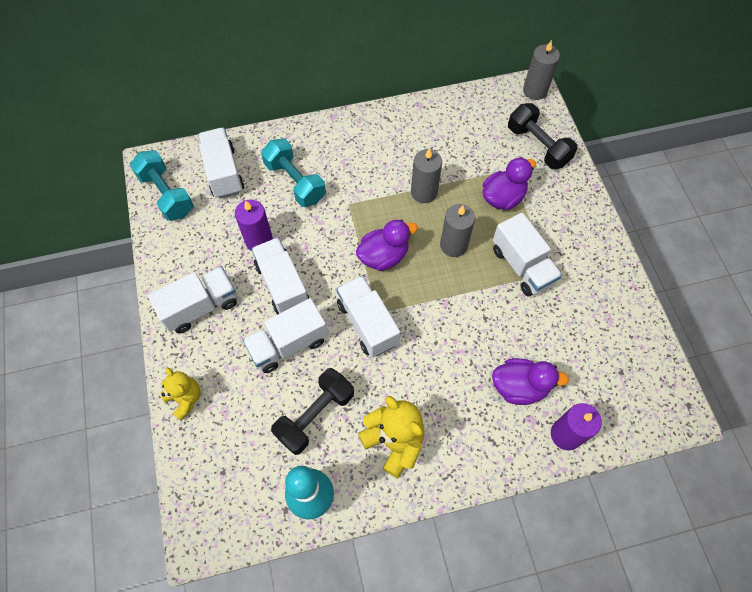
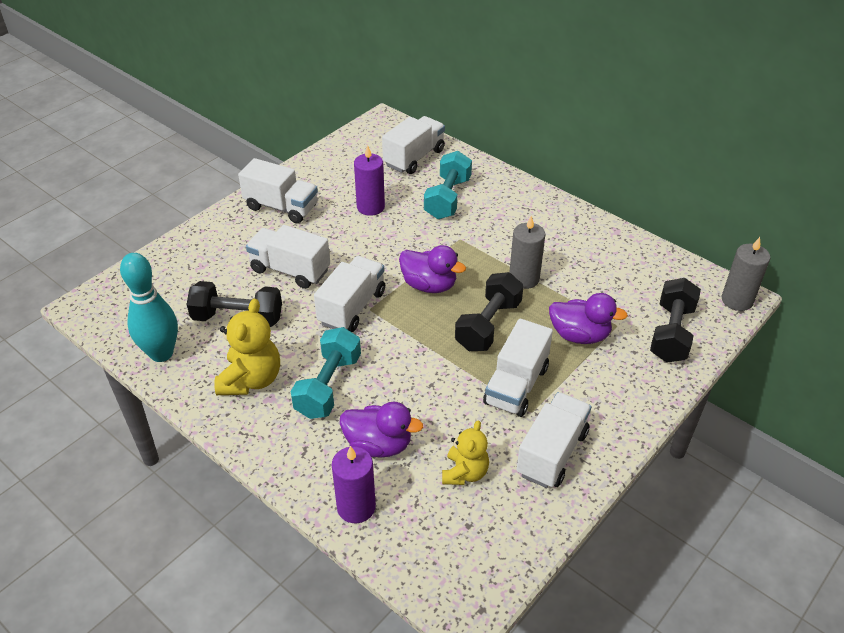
camera: 55 degrees right, 20 degrees down
turquoise dumbbell [130,150,194,221] -> turquoise dumbbell moved to [290,327,361,419]
yellow teddy bear [161,368,201,421] -> yellow teddy bear moved to [442,420,489,485]
white truck [252,238,309,314] -> white truck moved to [516,392,591,488]
grey candle [440,204,475,257] -> black dumbbell [455,272,524,351]
purple duck [492,358,569,405] -> purple duck turned 45 degrees counterclockwise [340,402,423,457]

